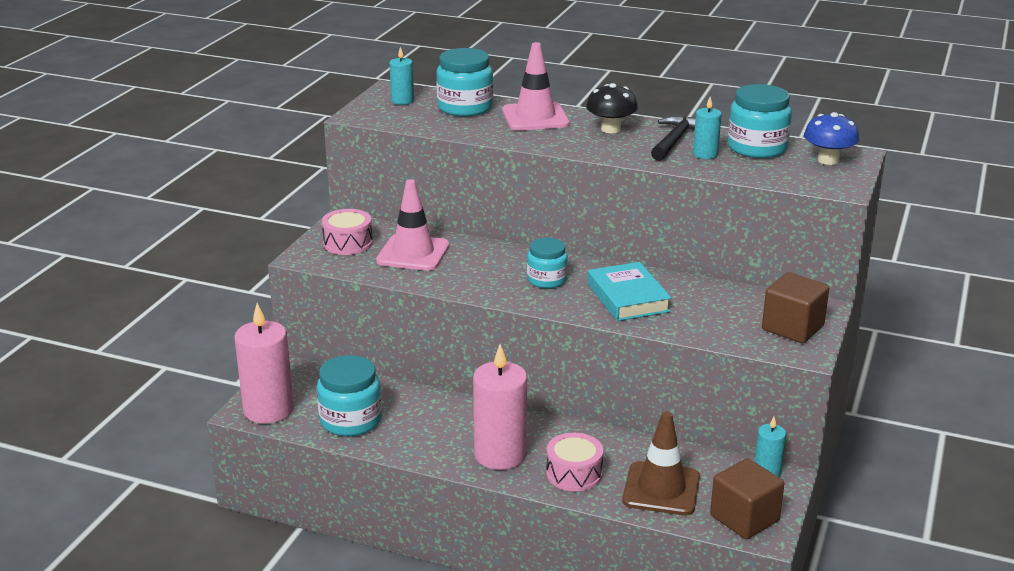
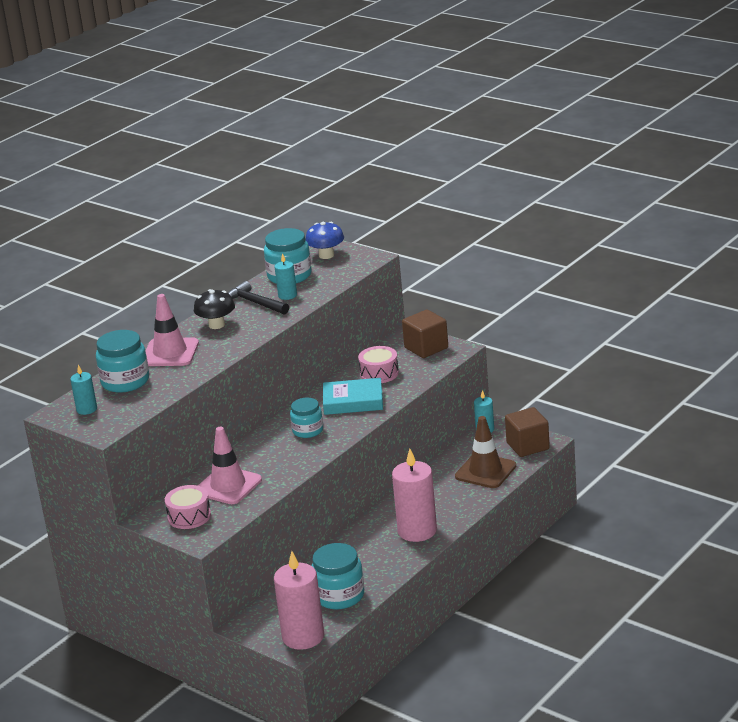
camera: 70 degrees left, 0 degrees up
pink drum [546,433,603,492] -> pink drum moved to [358,346,399,383]

